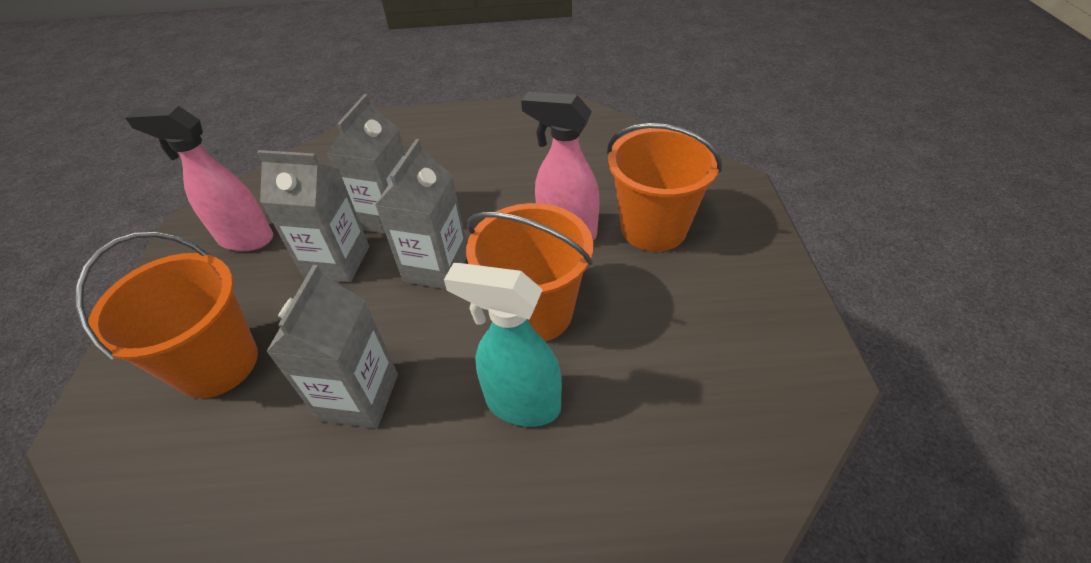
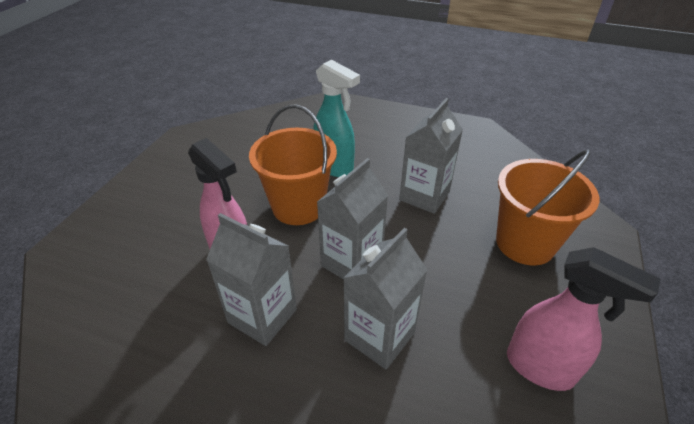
camera: 160 degrees left, 5 degrees down
grey carton [257,150,369,282] -> grey carton moved to [206,213,297,346]
orange bucket [607,123,722,252] -> none

